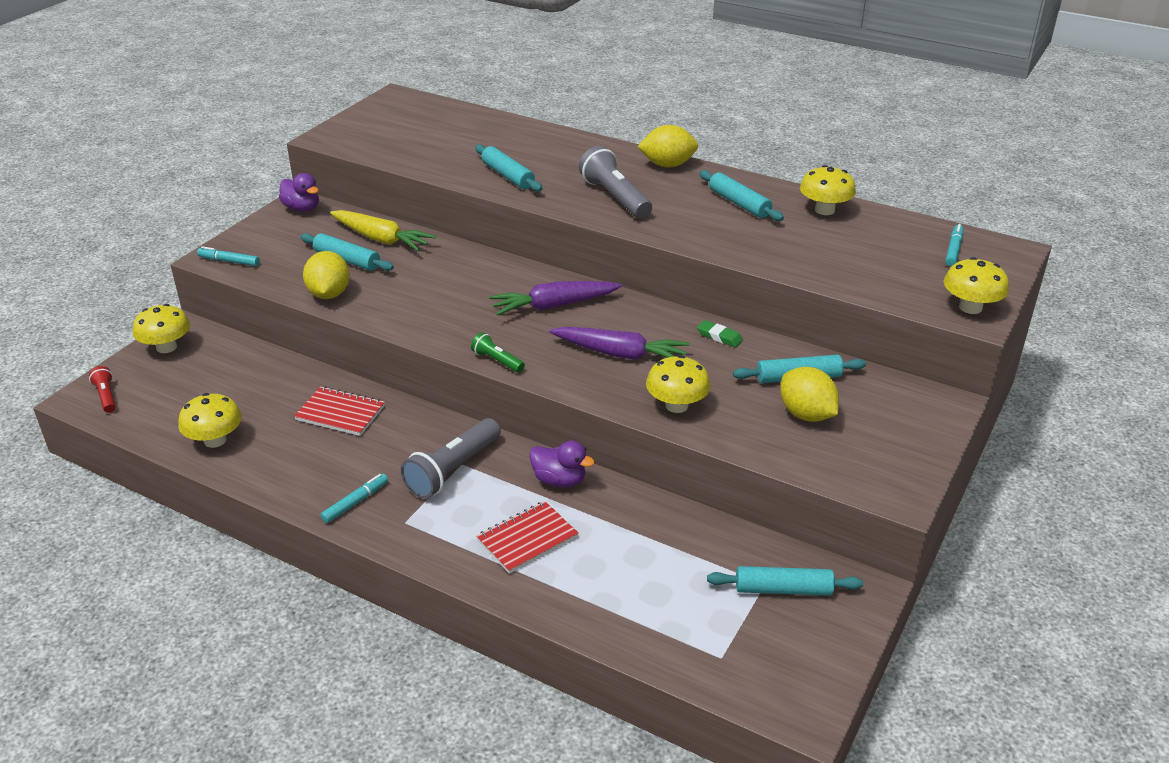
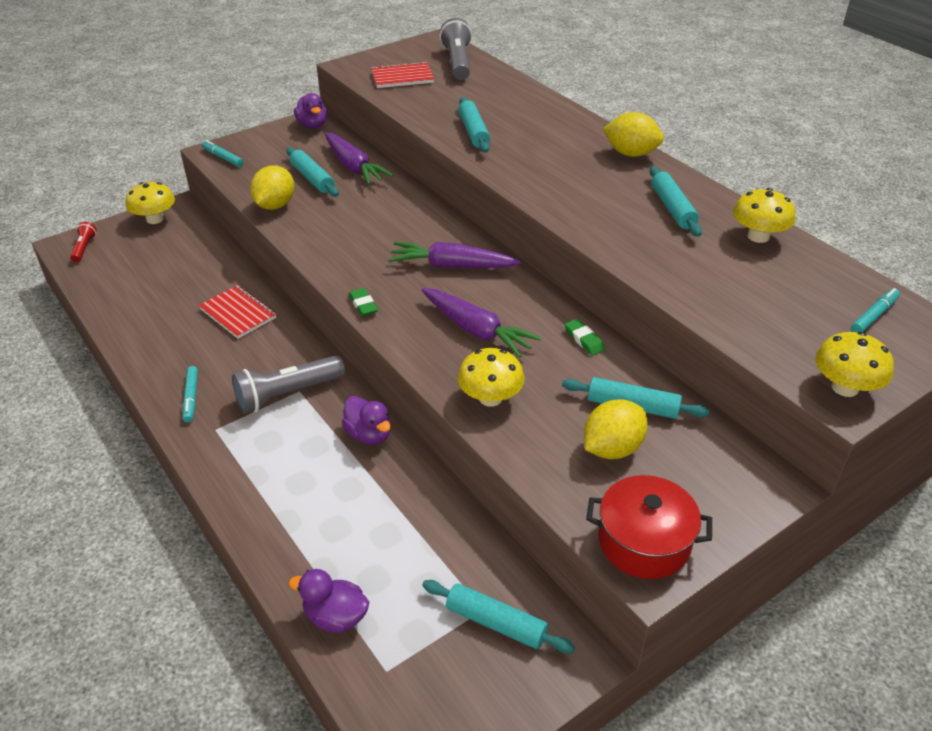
camera: 25 degrees right, 5 degrees up
yellow mushroom [178,393,242,448] -> none
turquoise marker [321,474,388,523] -> turquoise marker turned 105 degrees clockwise [183,366,198,422]
yellow carrot [330,210,436,251] -> purple carrot [325,133,393,185]
green flashlight [471,332,525,373] -> green eraser [349,288,378,316]
red notebook [476,501,579,574] -> red notebook moved to [371,61,434,88]
grey flashlight [579,146,652,219] -> grey flashlight moved to [439,18,472,80]
yellow lemon [780,367,839,422] -> yellow lemon turned 60 degrees clockwise [584,399,648,459]
none -> purple duck [288,569,369,633]
none -> red pot [586,475,712,579]

